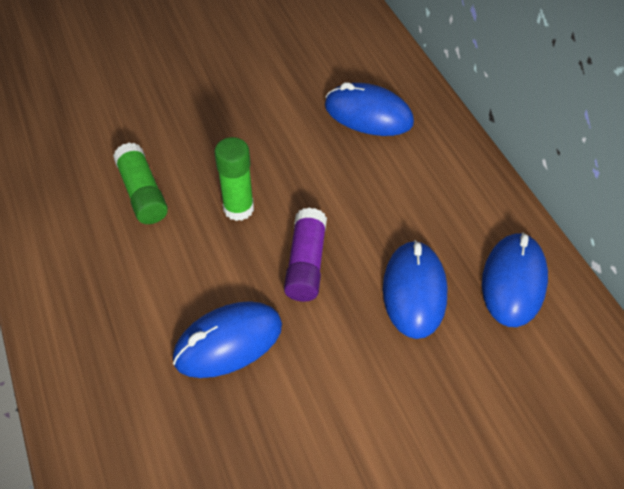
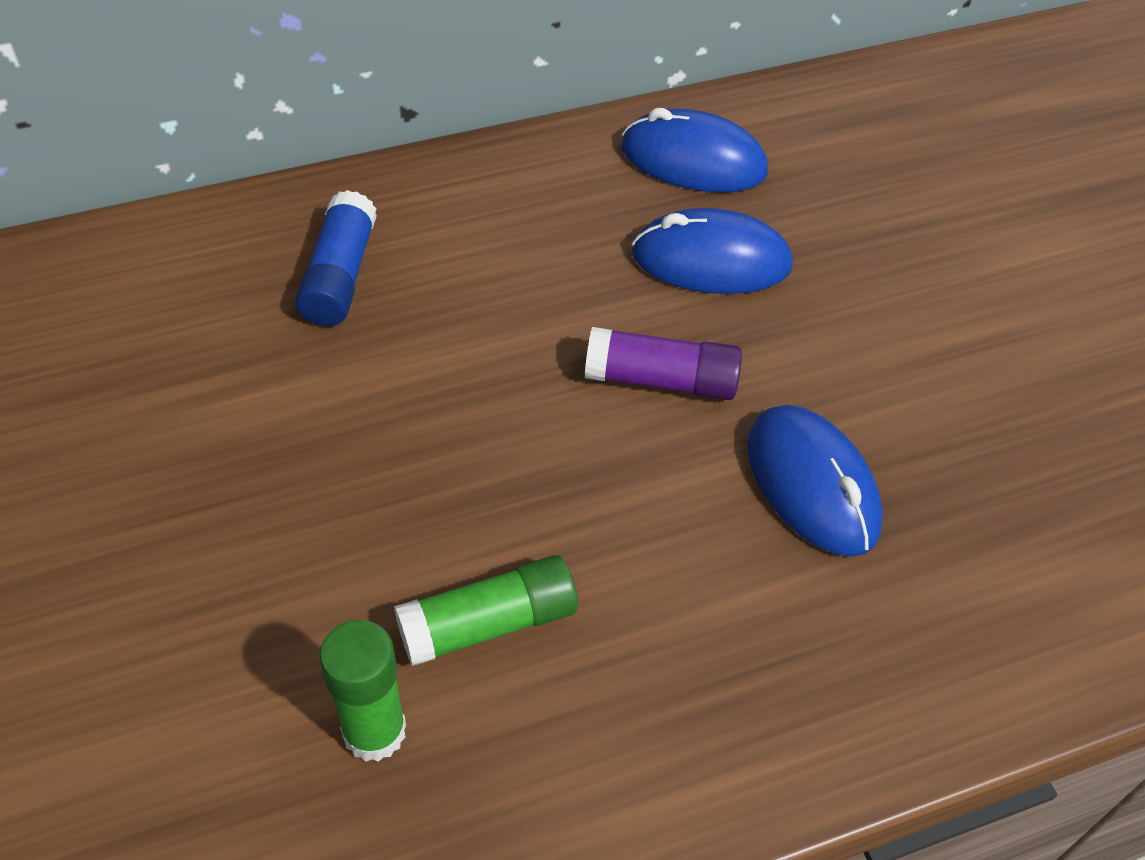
camera: 90 degrees left, 0 degrees up
green glue stick [214,137,254,221] -> green glue stick moved to [319,619,406,762]
blue mouse [325,82,414,136] -> blue glue stick [295,190,377,326]

